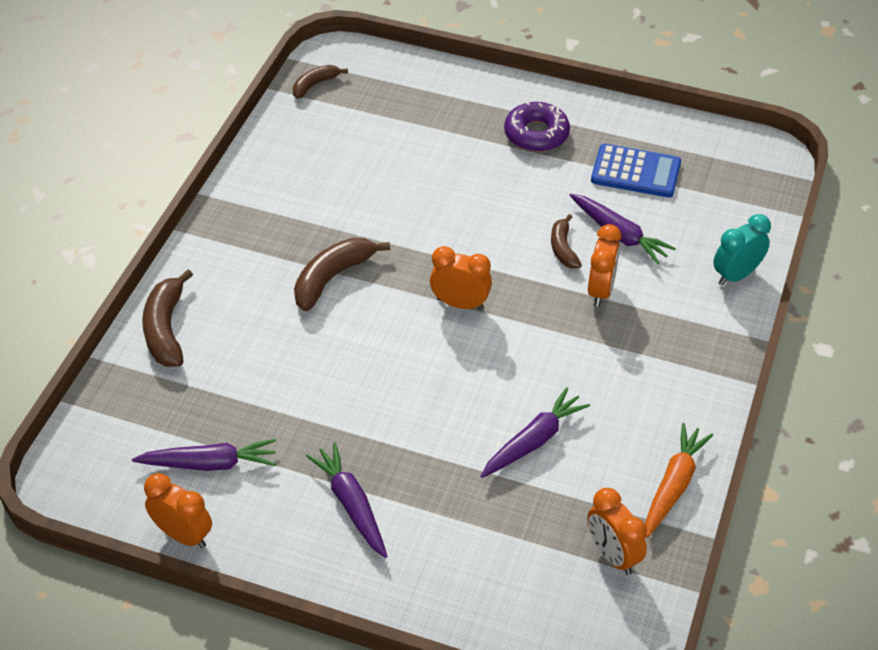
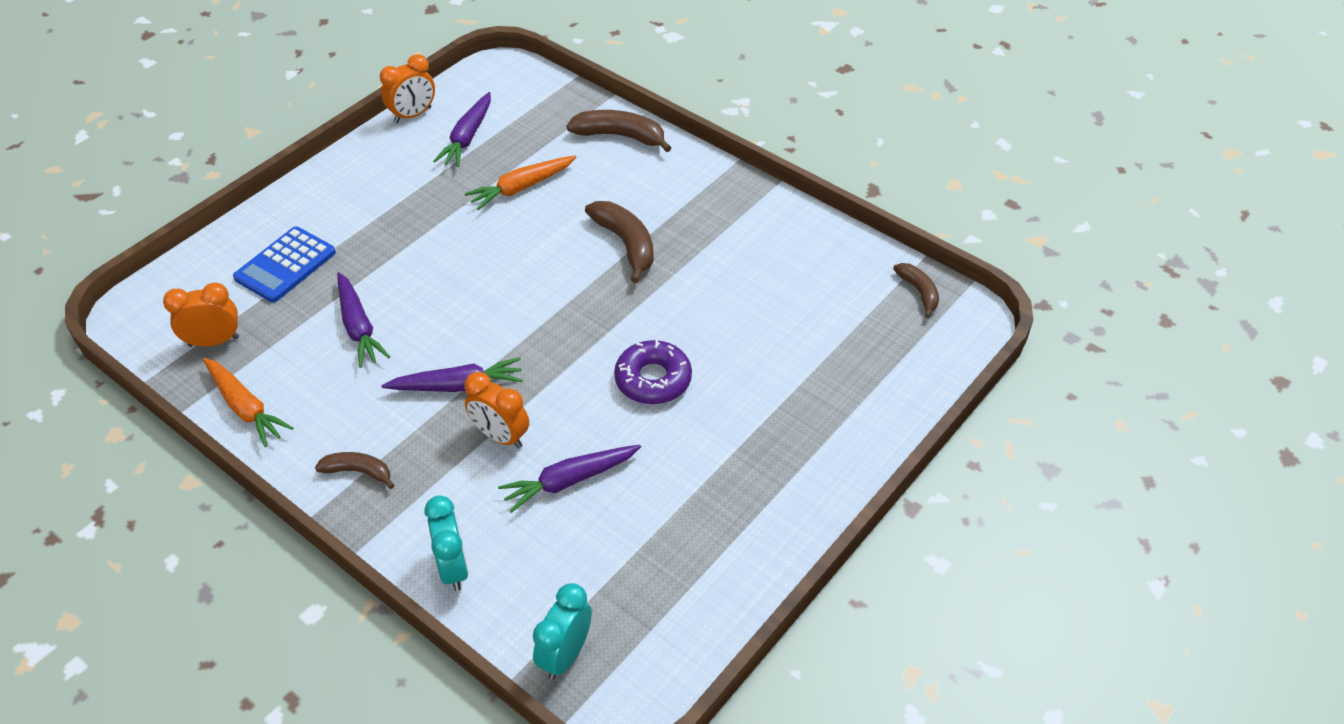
camera: 110 degrees right, 0 degrees up
purple carrot [306,442,387,558] -> purple carrot moved to [381,357,523,392]
orange clock [430,246,492,310] -> none
purple donut [504,102,570,152] -> purple donut moved to [614,340,692,404]
brown banana [551,214,582,269] -> brown banana moved to [315,452,394,489]
blue calculator [591,144,681,198] -> blue calculator moved to [233,227,336,303]
none -> orange carrot [465,155,576,210]
none -> turquoise clock [533,583,592,680]

